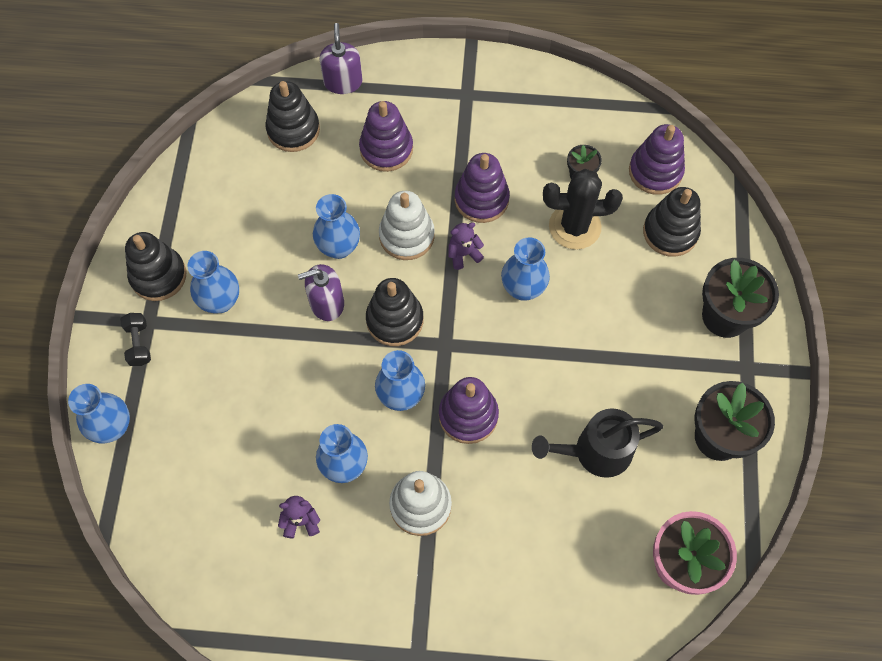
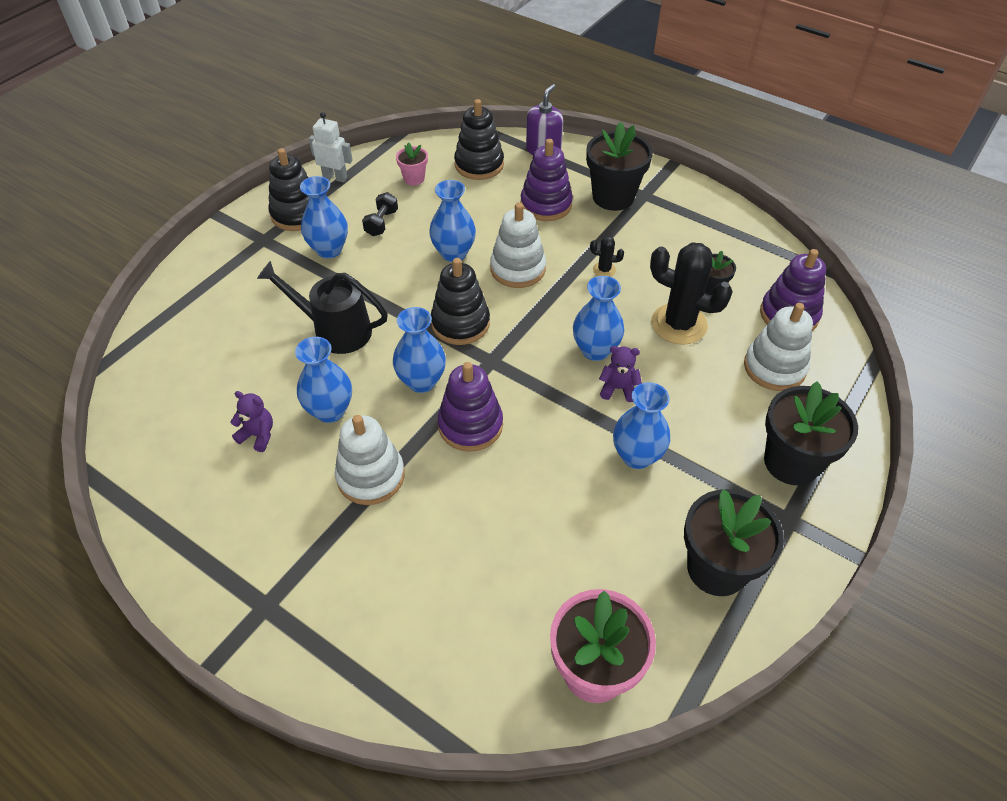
camera: 30 degrees right, 15 degrees down
blue vase [68,384,130,444] -> blue vase moved to [613,382,670,469]
black dumbbell [120,313,151,366] -> black dumbbell moved to [362,192,398,236]
purple soap dispenser [298,264,344,321] -> none
purple teddy bear [448,222,484,270] -> purple teddy bear moved to [599,346,642,402]
purple stacking toy [455,153,510,223] -> black cactus [590,236,624,277]
black watering can [532,408,664,478] -> black watering can moved to [257,261,388,354]
black stacking toy [643,187,701,257] -> white stacking toy [744,303,813,391]
none -> white robot [309,112,353,182]
none -> pink flower pot [396,142,428,186]
none -> black flower pot [586,122,653,211]

